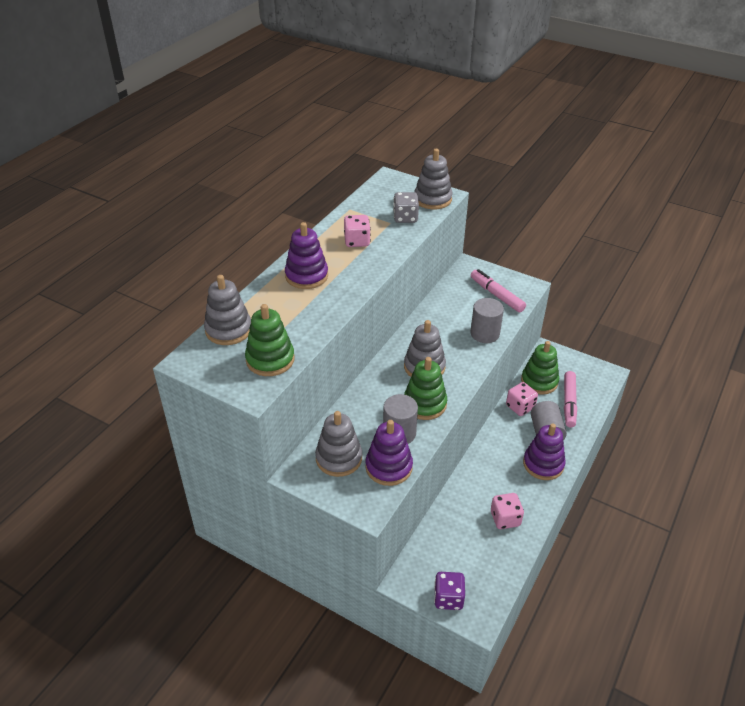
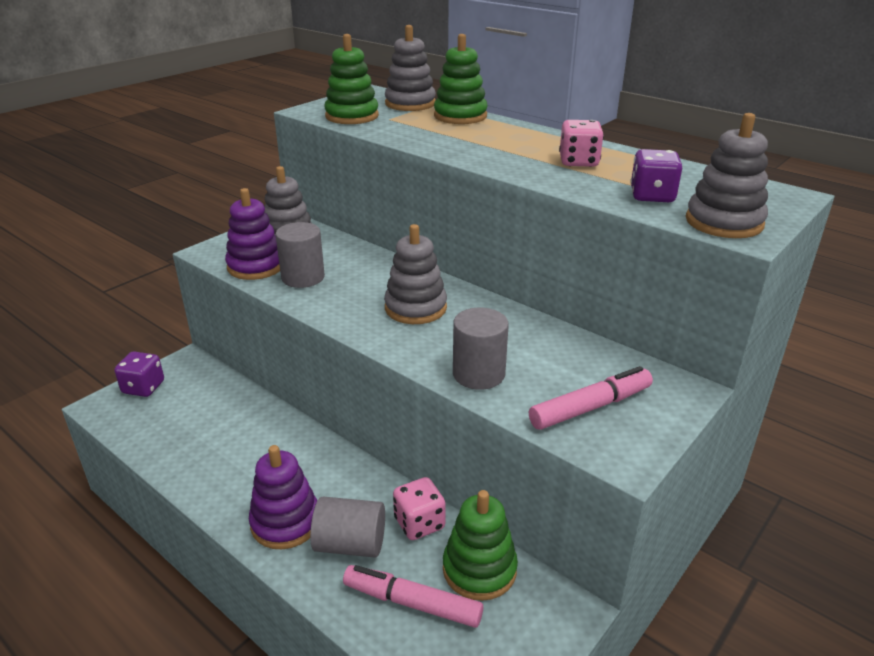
camera: 100 degrees right, 10 degrees down
purple stacking toy [285,222,328,289] -> none
grey dice [393,192,419,223] -> purple dice [630,149,682,202]
green stacking toy [404,357,447,420] -> green stacking toy moved to [434,34,488,124]
pink dice [491,493,524,529] -> none

